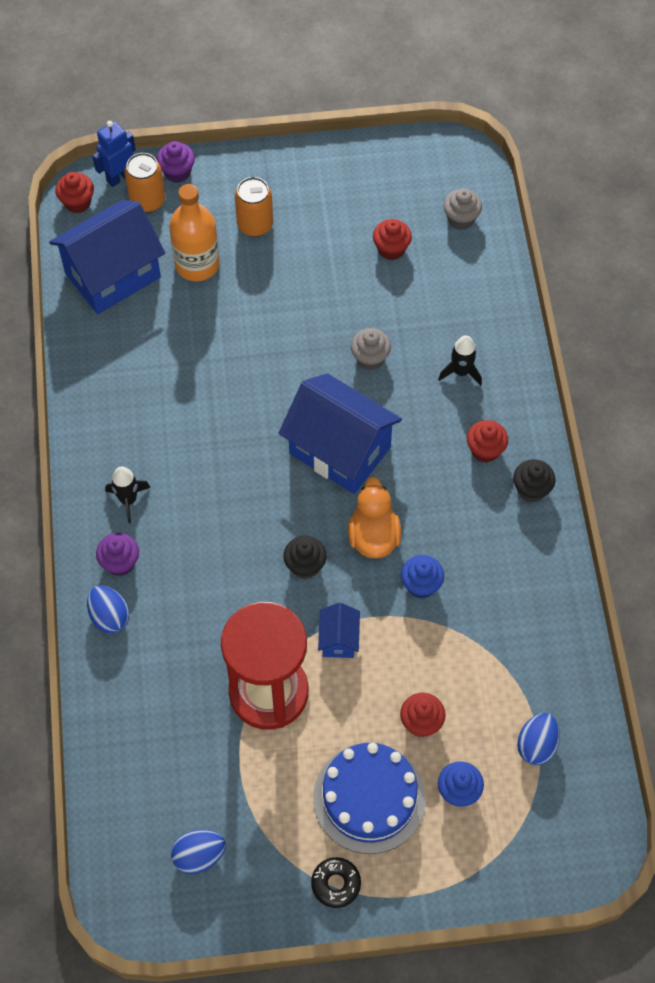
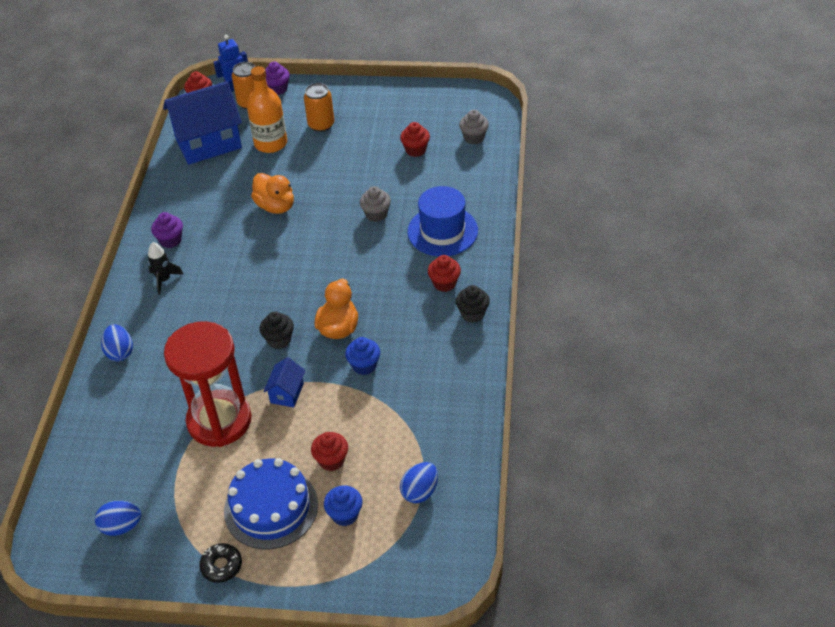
camera: 15 degrees right, 15 degrees down
purple cupcake [96,533,139,576] -> purple cupcake moved to [151,212,183,248]
blue house [279,373,402,494] -> none
black rocket [438,335,482,386] -> blue hat [407,186,478,256]
none -> orange duck [251,173,294,214]

